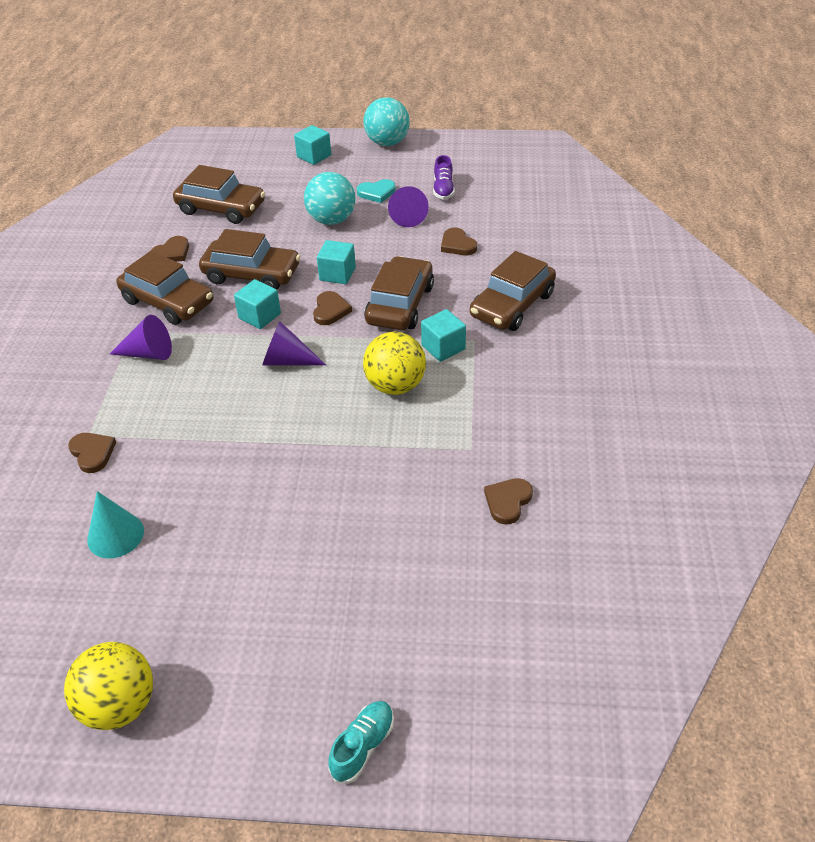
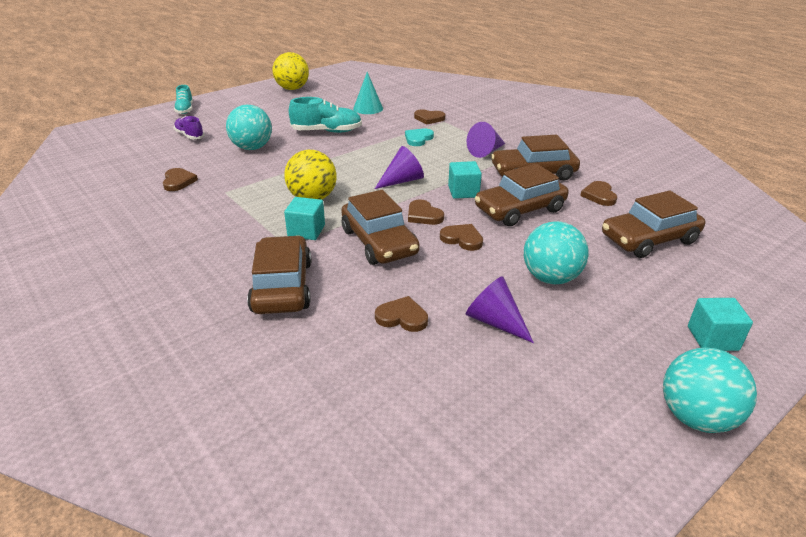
camera: 135 degrees right, 10 degrees down
turquoise cube [317,240,356,284] -> brown heart [440,224,483,251]
turquoise heart [357,179,396,203] -> turquoise heart moved to [405,128,434,146]
purple shoe [433,155,455,200] -> purple shoe moved to [174,116,205,139]
none -> turquoise ball [226,104,272,150]
none -> turquoise shoe [289,97,362,133]

